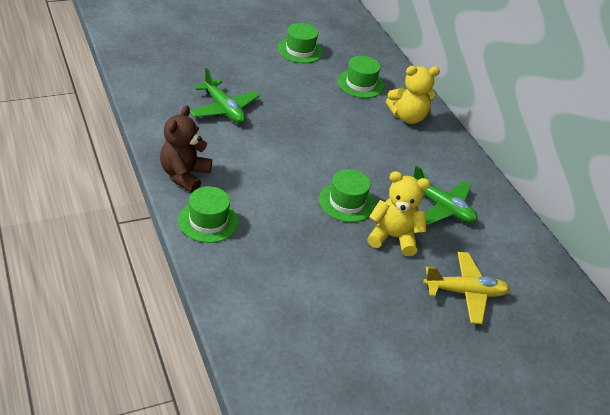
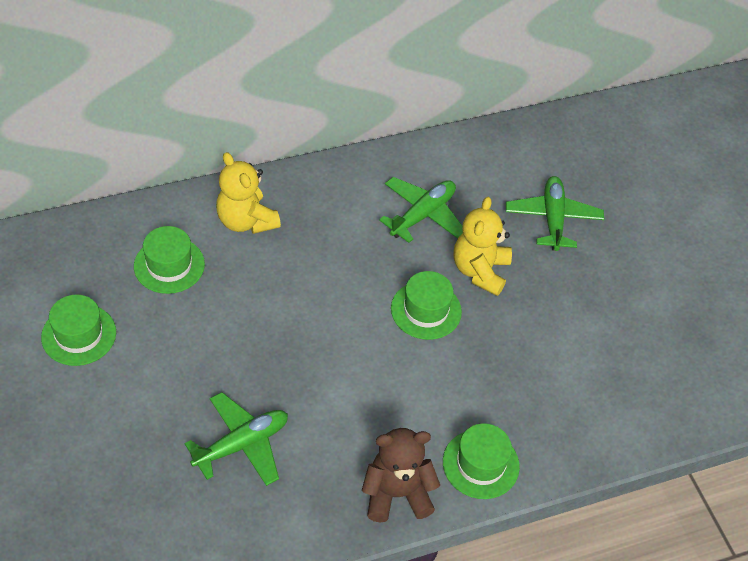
camera: 85 degrees left, 10 degrees up
brown teddy bear [160,105,212,193] -> brown teddy bear turned 150 degrees clockwise [362,428,440,522]
yellow teddy bear [386,66,440,124] -> yellow teddy bear turned 150 degrees clockwise [216,152,281,234]
yellow plane [423,252,510,324] -> green plane [506,176,604,251]

